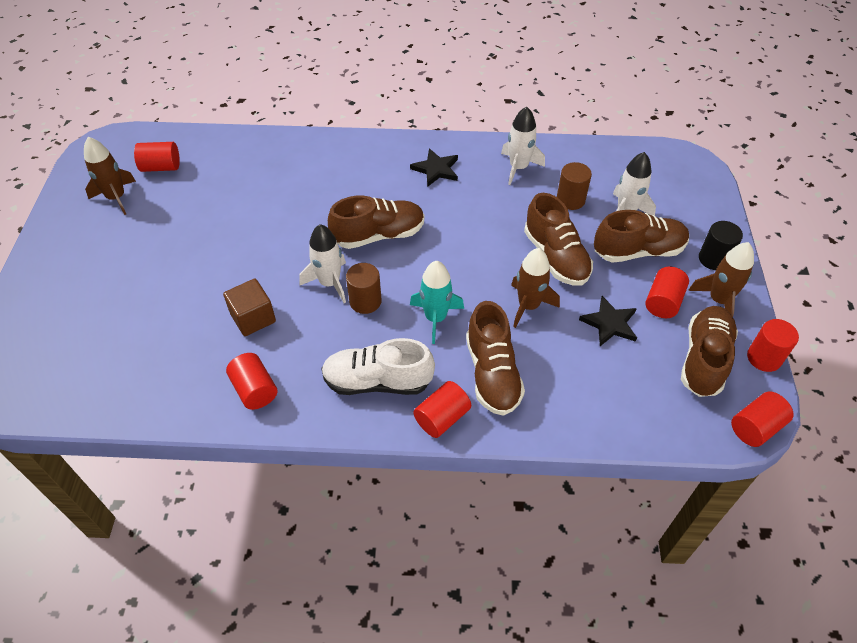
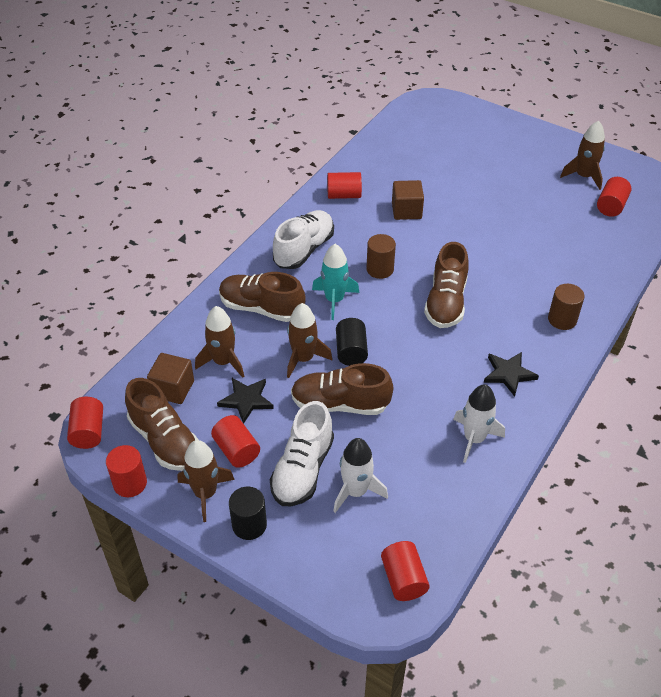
camera: 120 degrees right, 5 degrees down
white rocket [299,224,346,303] -> none
red cylinder [413,381,471,438] -> red cylinder moved to [381,541,430,601]
brown cylinder [557,162,592,210] -> brown cylinder moved to [548,284,585,330]
brown shoe [594,210,689,263] -> white shoe [270,401,334,506]
none -> brown cube [147,353,194,404]
none -> brown rocket [195,306,244,378]
none -> black cylinder [336,318,368,366]

